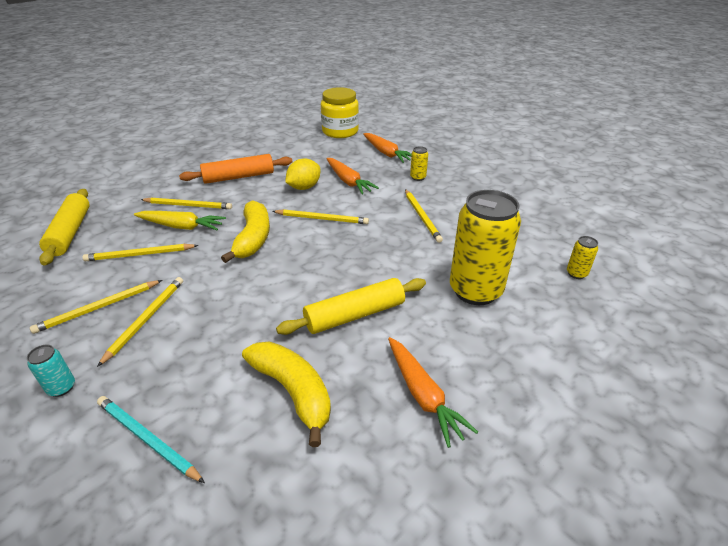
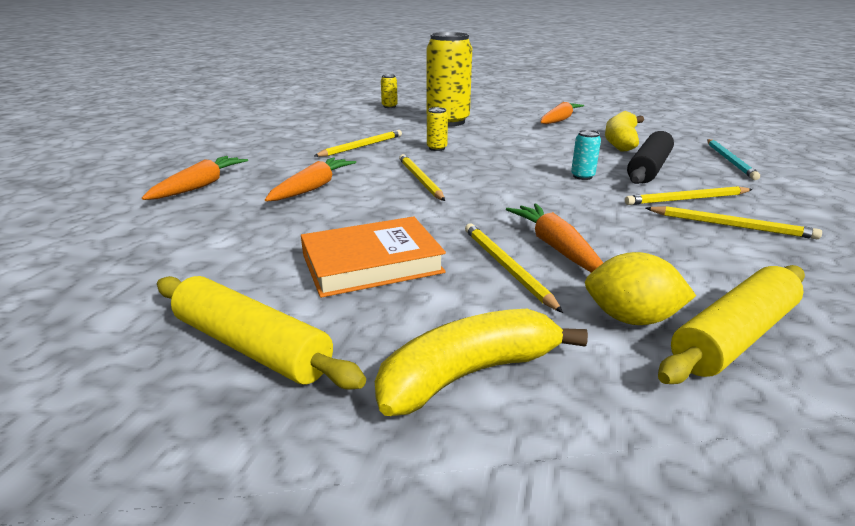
camera: 120 degrees left, 10 degrees down
turquoise can [27,345,75,397] -> turquoise can moved to [571,130,601,180]
yellow pencil [82,244,198,261] -> none
yellow carrot [134,211,226,230] -> orange carrot [506,203,603,273]
orange rolling pin [179,154,292,184] -> orange book [301,216,446,298]
yellow banana [221,200,270,263] -> yellow banana moved to [375,309,588,416]
yellow rolling pin [276,278,426,335] -> yellow rolling pin moved to [157,276,366,389]
yellow lemon [285,158,320,190] -> yellow lemon moved to [585,252,696,325]
yellow jar [321,87,359,138] -> none
yellow can [410,146,428,181] -> yellow can moved to [427,107,448,151]
none -> black rolling pin [627,131,674,184]

